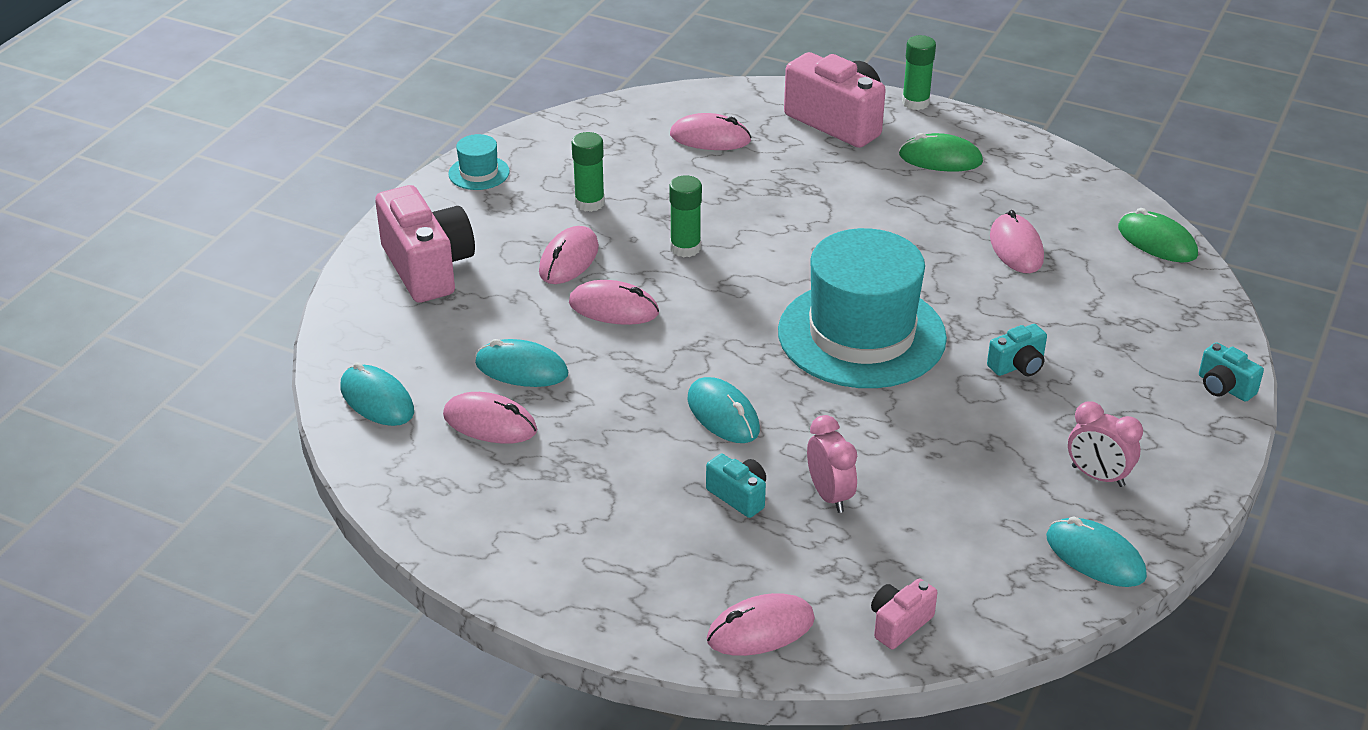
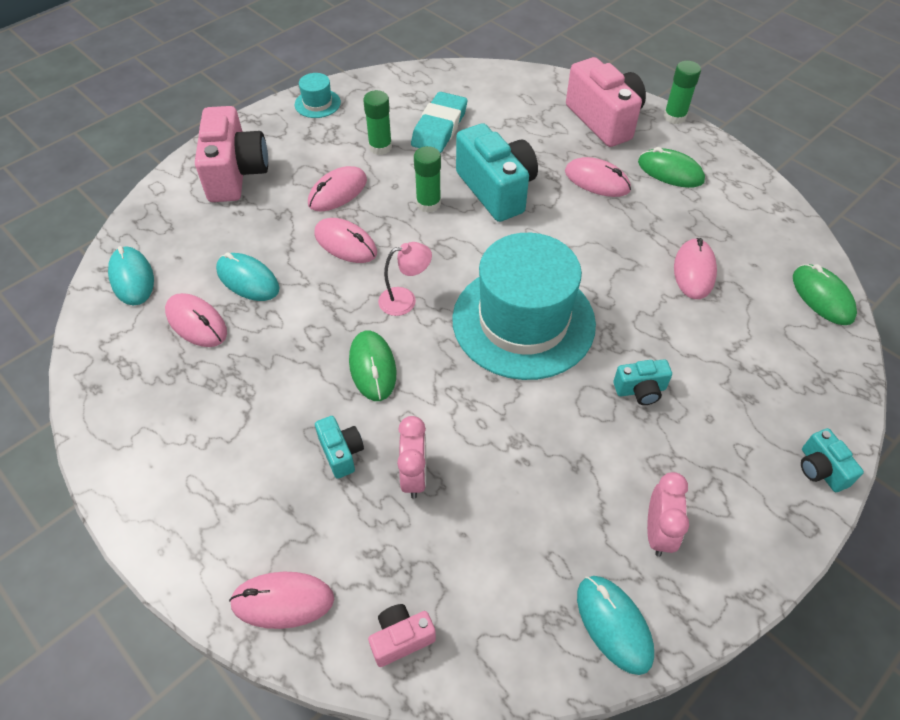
camera: 20 degrees right, 15 degrees up
pink mouse [670,113,752,150] -> pink mouse moved to [565,157,631,197]
turquoise mouse [688,377,760,443] -> green mouse [349,331,396,401]
pink clock [1068,402,1143,487] -> pink clock turned 135 degrees counterclockwise [647,472,689,557]
none -> pink lamp [378,242,432,316]
none -> turquoise eraser [411,92,467,153]
none -> turquoise camera [456,123,538,222]

